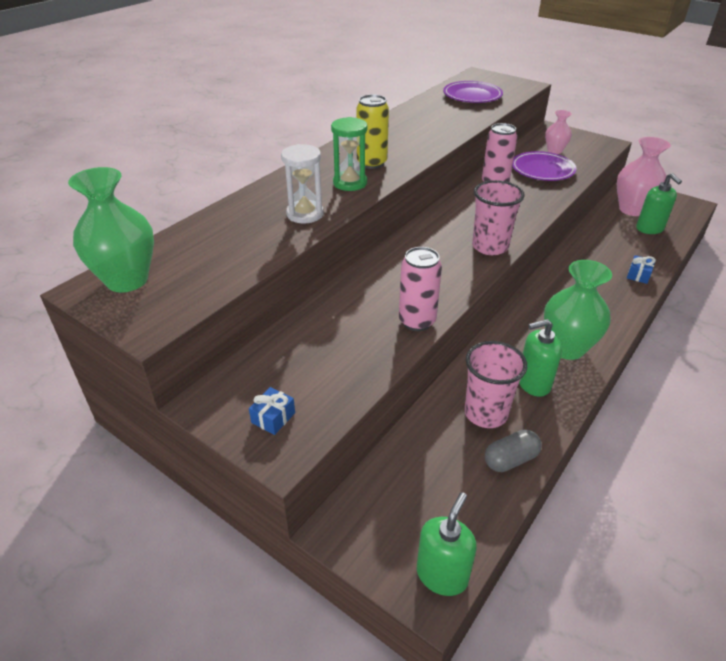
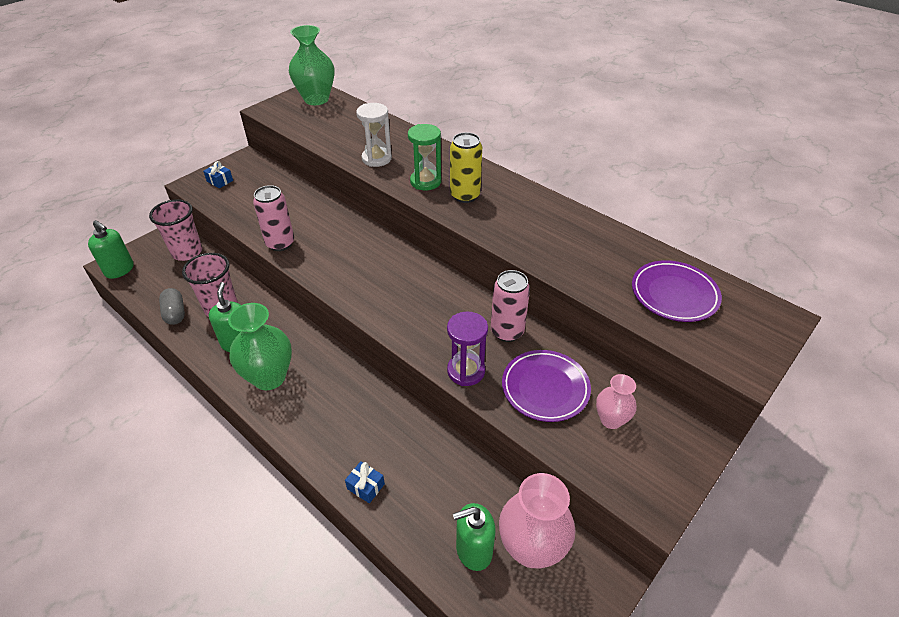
camera: 95 degrees right, 5 degrees up
pink cup [472,180,525,255] -> pink cup moved to [149,199,202,261]
none -> purple hourglass [447,312,488,386]

